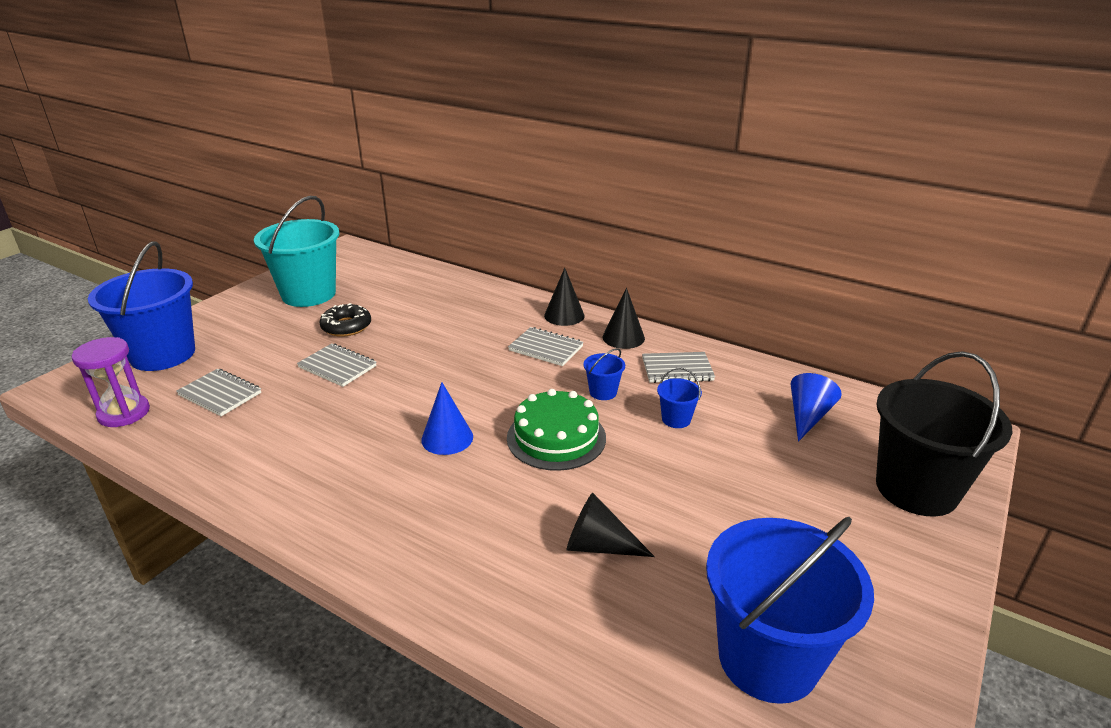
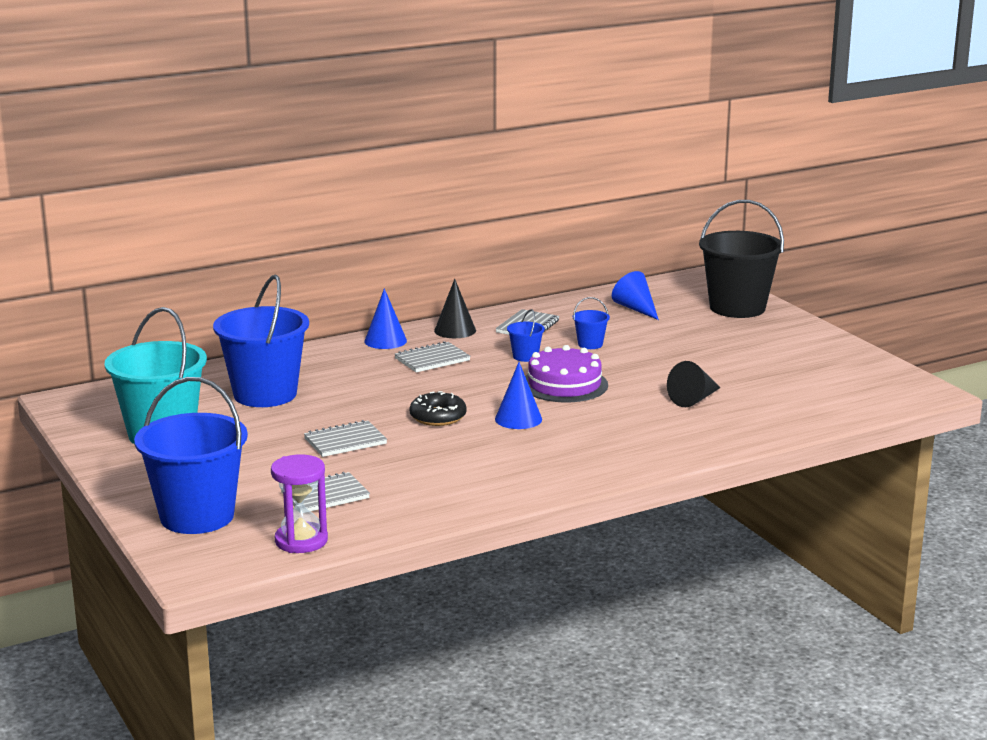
camera: 60 degrees left, 10 degrees down
black donut [319,303,371,337] -> black donut moved to [409,391,467,426]
green cake [507,389,606,471] -> purple cake [525,345,608,402]
black cone [544,268,584,326] -> blue cone [364,288,407,349]
blue bucket [706,517,874,704] -> blue bucket moved to [213,275,309,407]

